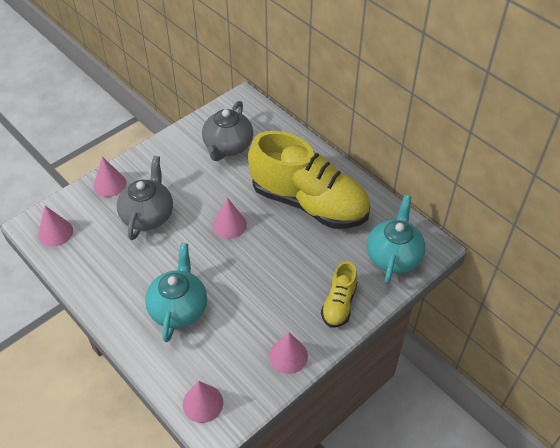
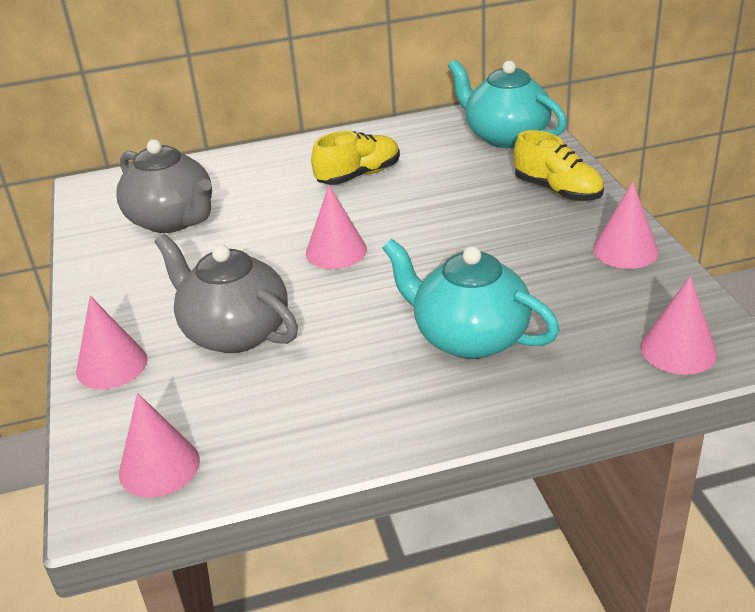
camera: 60 degrees left, 15 degrees down
yellow shoe [248,131,370,229] -> yellow shoe [311,131,400,185], size x0.46

